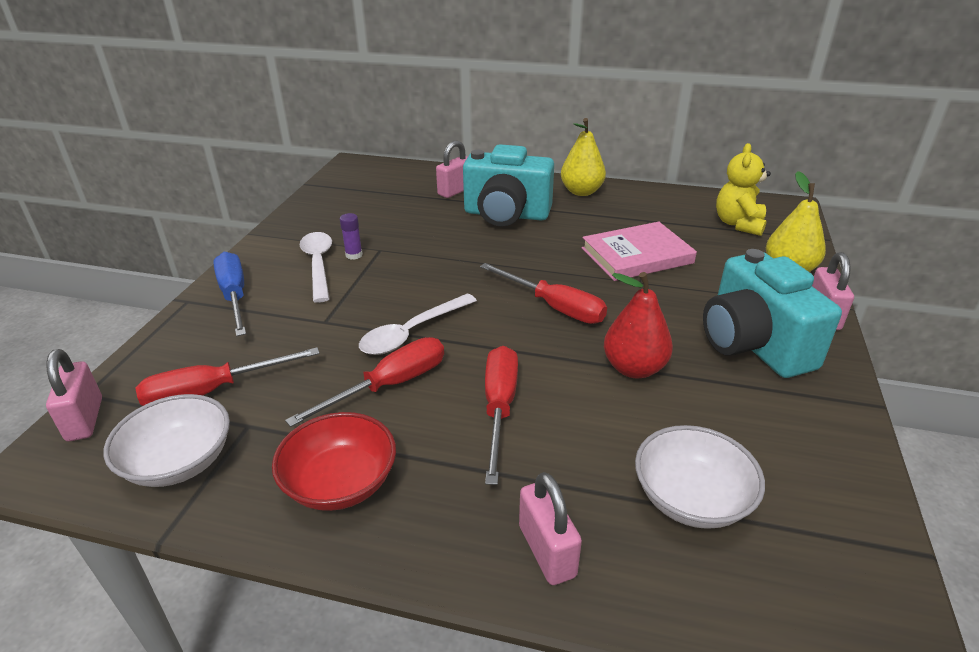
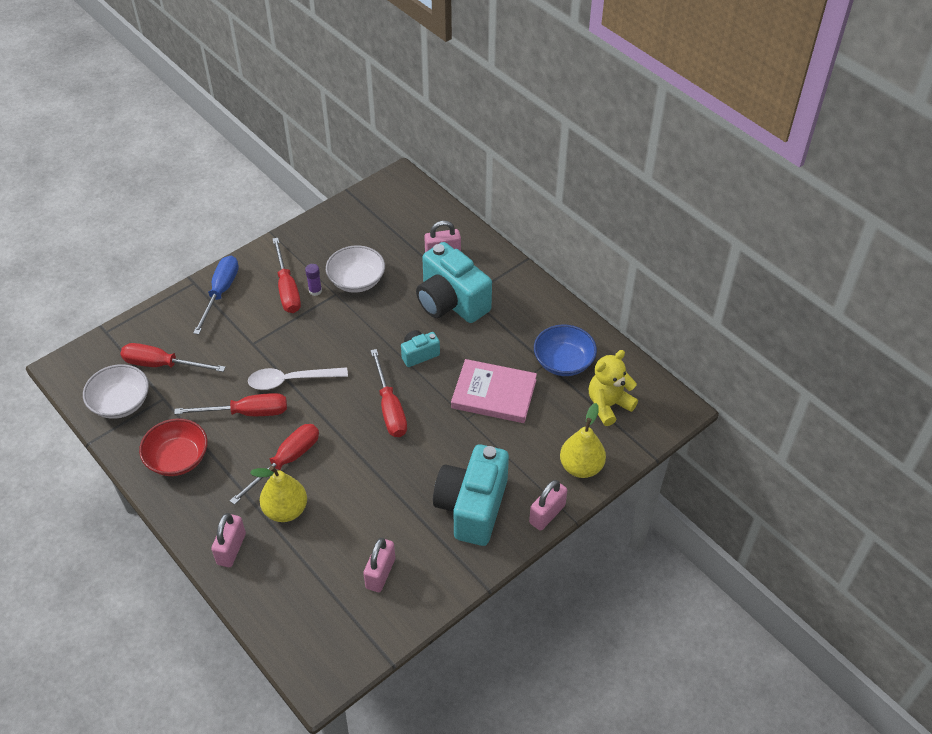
camera: 35 degrees right, 15 degrees up
pink padlock [46,349,102,441] -> pink padlock moved to [363,538,395,592]
white spoon [300,232,332,303] -> red screwdriver [272,238,301,313]
yellow pear [561,118,606,196] -> yellow pear moved to [250,466,307,522]
red pear [604,272,673,378] -> none
white bowl [635,425,765,529] -> white bowl moved to [326,245,385,293]
none -> turquoise camera [401,330,440,367]
none -> blue bowl [534,324,597,376]

